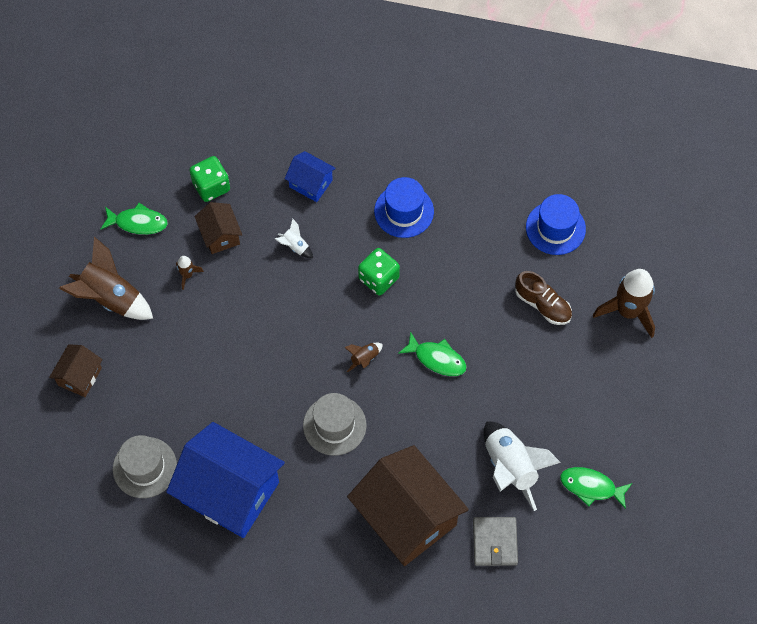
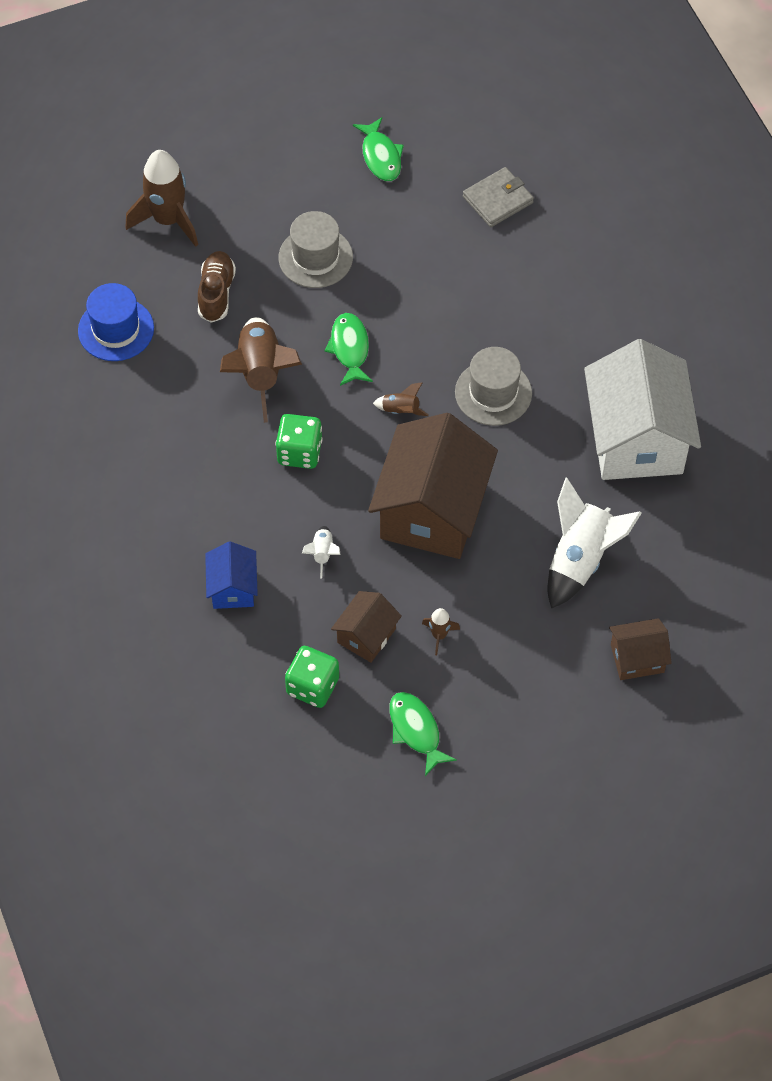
camera: 125 degrees left, 5 degrees down
brown rocket [59,237,153,320] -> brown rocket moved to [220,317,302,423]
grey hat [113,435,177,498] -> grey hat moved to [278,211,353,288]
blue house [166,422,285,538] -> white house [584,339,701,480]
brown house [347,445,469,566] -> brown house moved to [368,413,498,559]
blue hat [374,177,434,238] -> none
white rocket [484,421,561,511] -> white rocket moved to [548,478,642,609]

